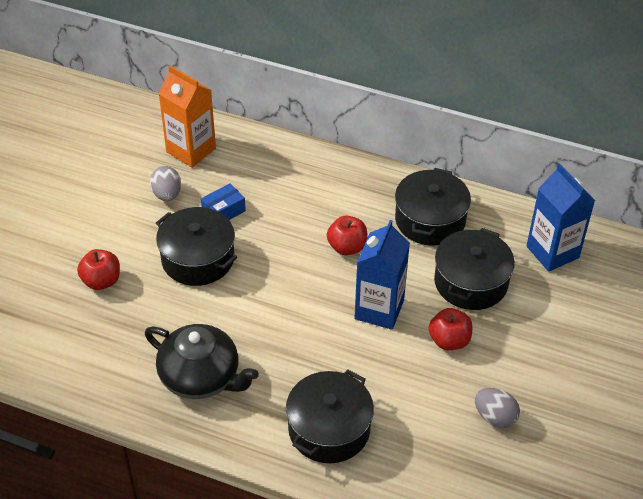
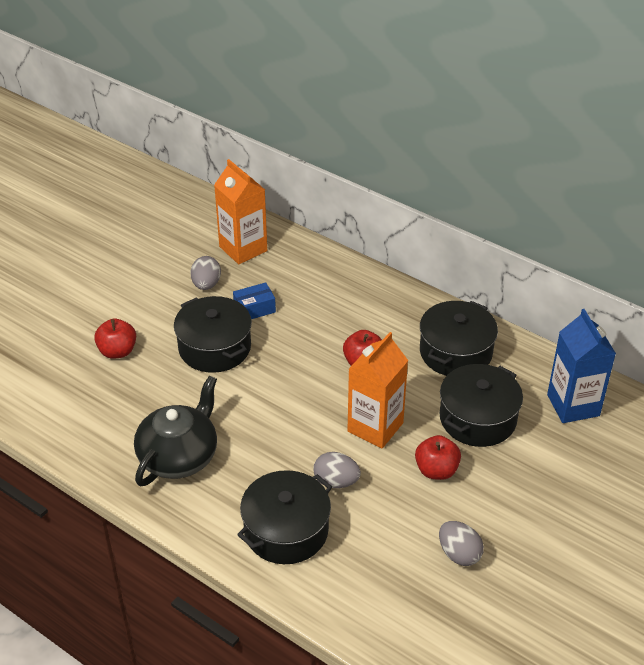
camera: 15 degrees right, 5 degrees down
black teapot [145,324,259,399] -> black teapot turned 105 degrees counterclockwise [134,376,217,486]
blue carton [354,220,410,330] -> orange carton [347,332,408,449]
none -> grey egg [313,452,361,488]

